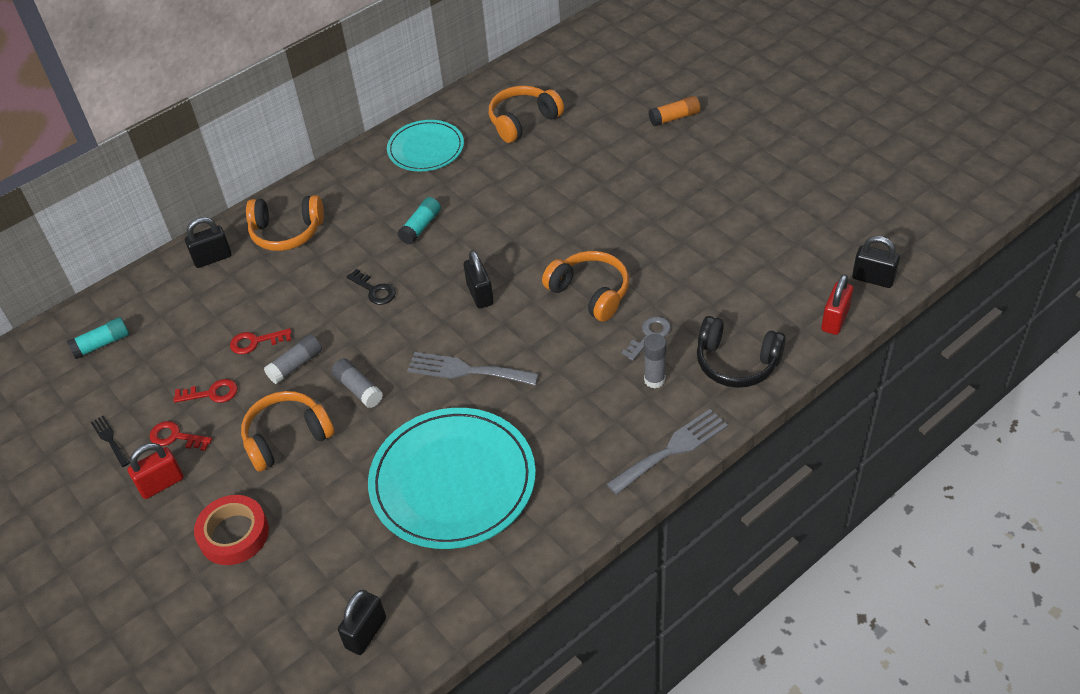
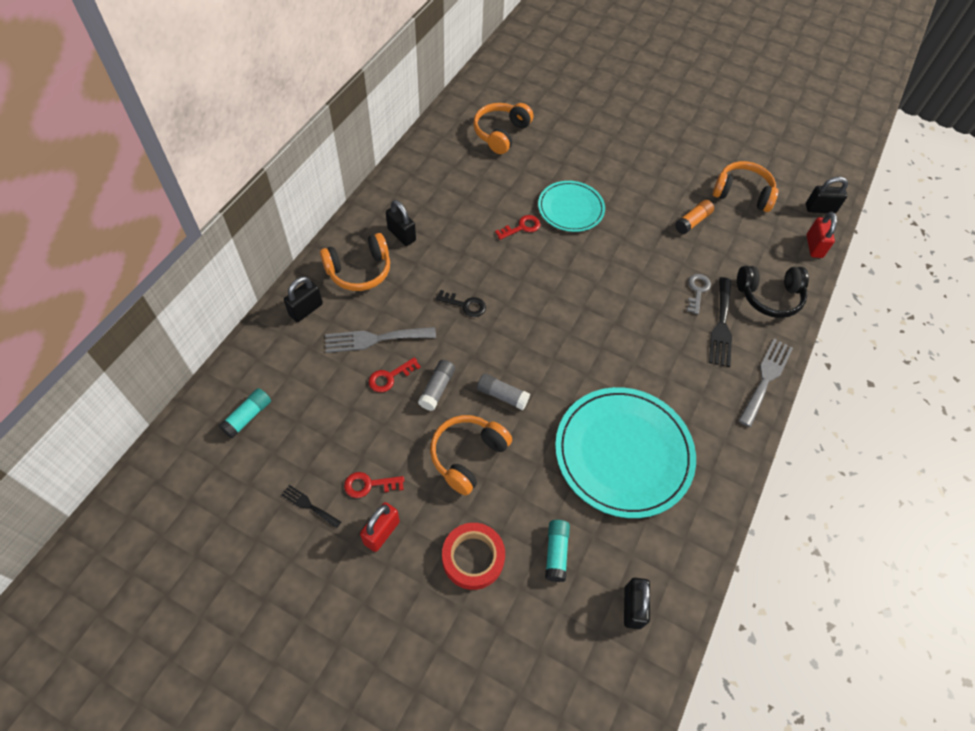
camera: 30 degrees left, 10 degrees up
red key [173,379,238,403] -> red key moved to [495,215,540,240]
turquoise plate [387,120,464,171] -> turquoise plate moved to [538,181,605,232]
turquoise glue stick [398,197,441,245] -> turquoise glue stick moved to [545,520,570,582]
grey fork [407,352,539,385] -> grey fork moved to [325,327,436,353]
black padlock [464,250,494,309] -> black padlock moved to [386,200,416,246]
orange headphones [542,251,629,322] -> orange headphones moved to [713,161,778,212]
grey glue stick [644,334,667,388] -> black fork [709,277,732,367]
orange glue stick [649,96,700,126] -> orange glue stick moved to [675,200,714,234]

